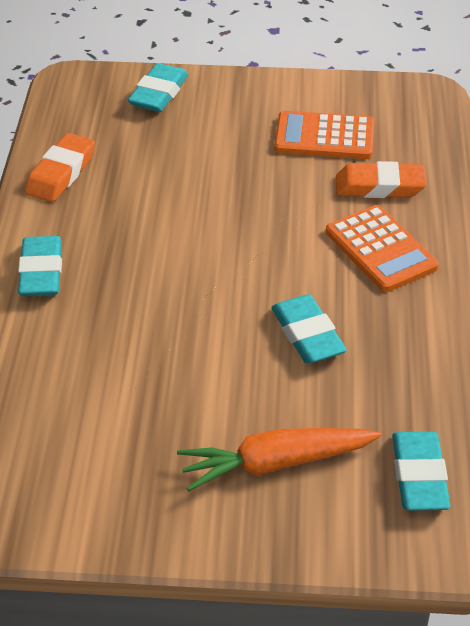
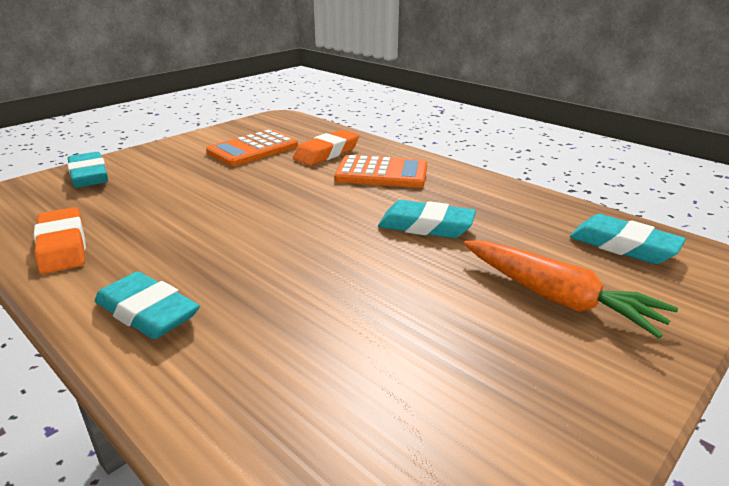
camera: 50 degrees left, 15 degrees down
orange carrot [177,428,381,491] -> orange carrot turned 75 degrees counterclockwise [464,241,678,338]

